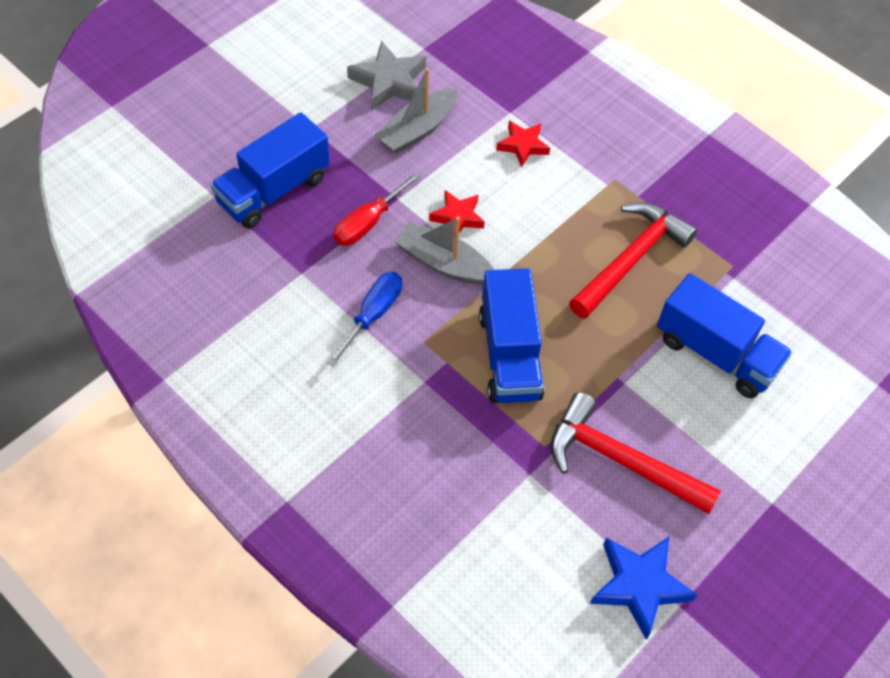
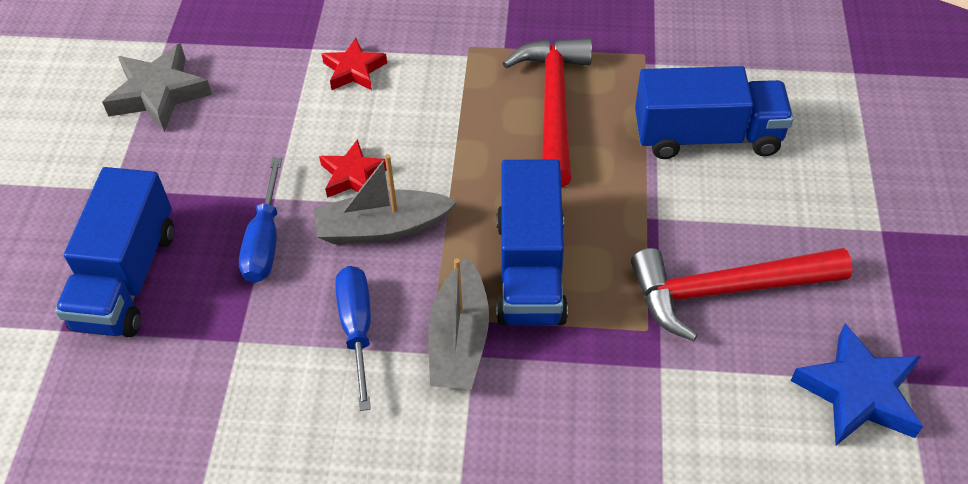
camera: 35 degrees left, 5 degrees down
red screwdriver [334,172,421,246] -> blue screwdriver [239,158,282,283]
grey boat [375,68,458,154] -> grey boat moved to [428,257,489,389]
blue truck [479,268,545,403] -> blue truck turned 45 degrees clockwise [496,159,568,325]

